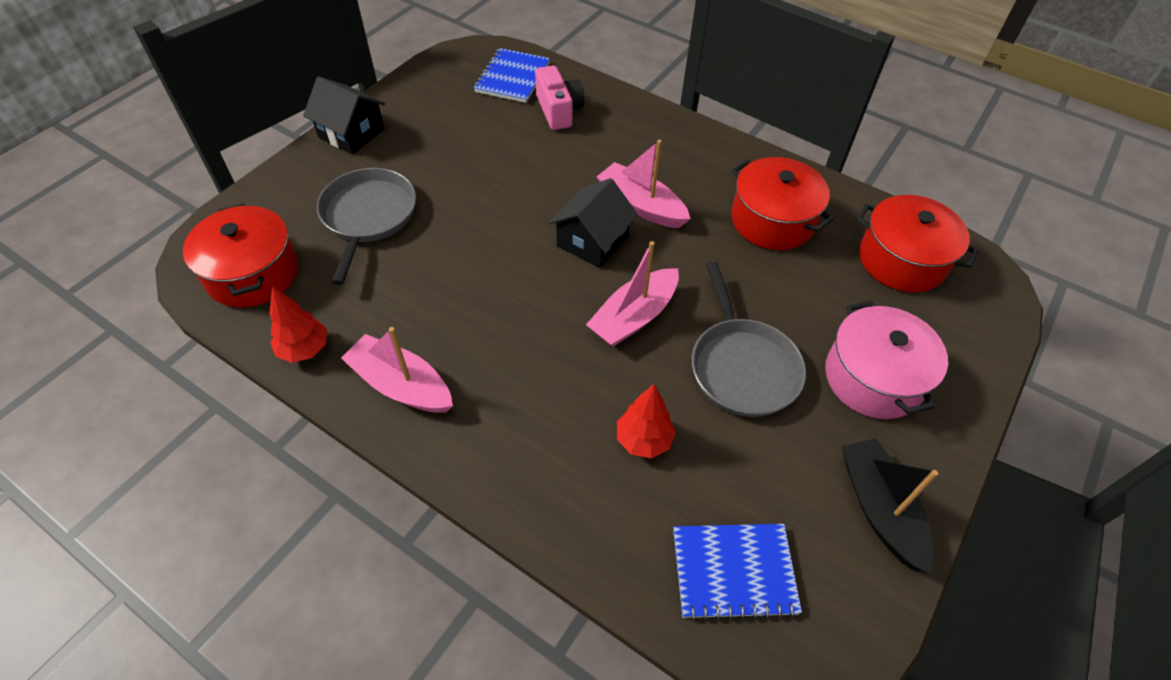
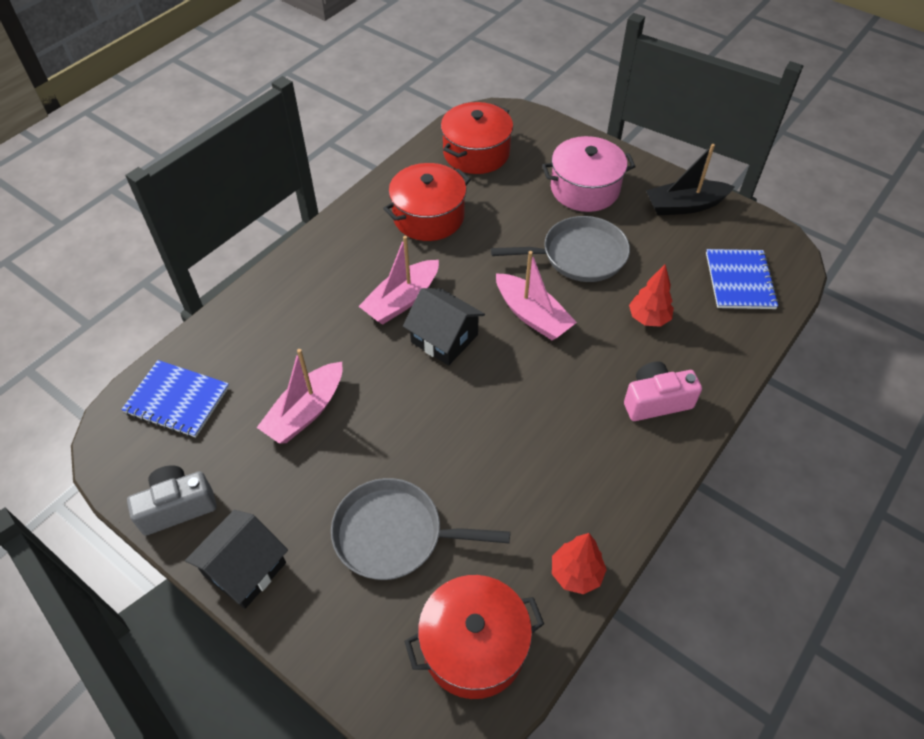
camera: 85 degrees left, 0 degrees up
pink boat [341,327,453,413] -> pink boat moved to [257,349,343,444]
pink camera [535,65,585,130] -> pink camera moved to [624,361,702,421]
none -> grey camera [127,465,217,536]

